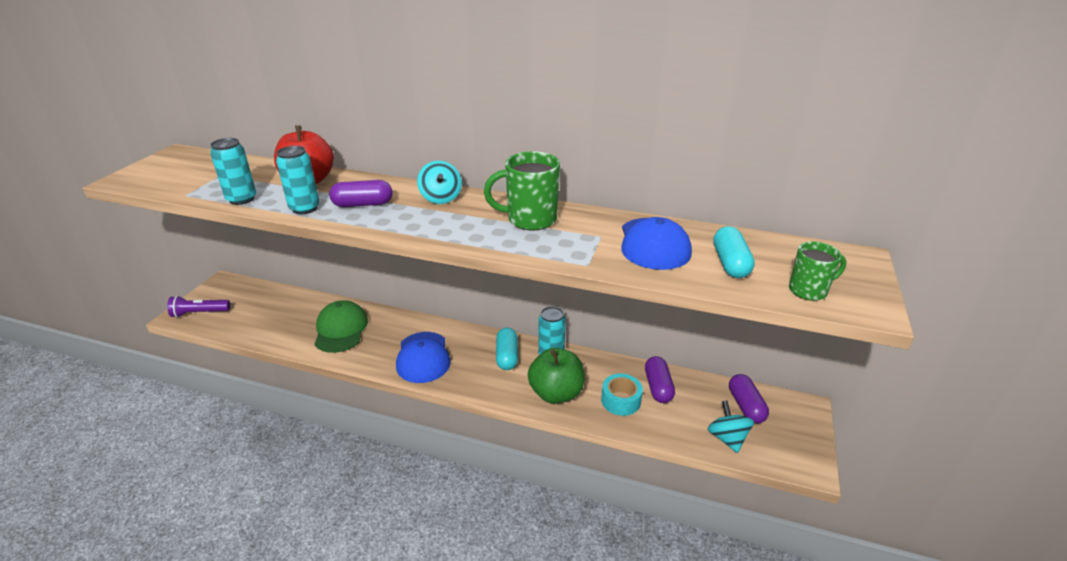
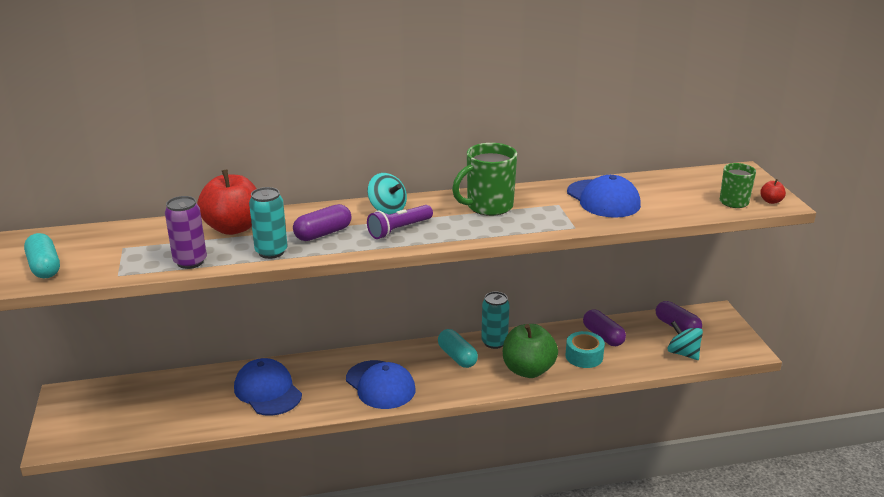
camera: 30 degrees left, 5 degrees down
purple flashlight [167,296,230,318] -> purple flashlight moved to [367,205,433,239]
turquoise can [210,138,256,205] -> purple can [165,196,207,269]
green cap [315,300,368,353] -> blue cap [234,358,302,416]
turquoise capsule [713,226,755,278] -> turquoise capsule moved to [24,233,60,278]
none -> red apple [760,179,786,204]

